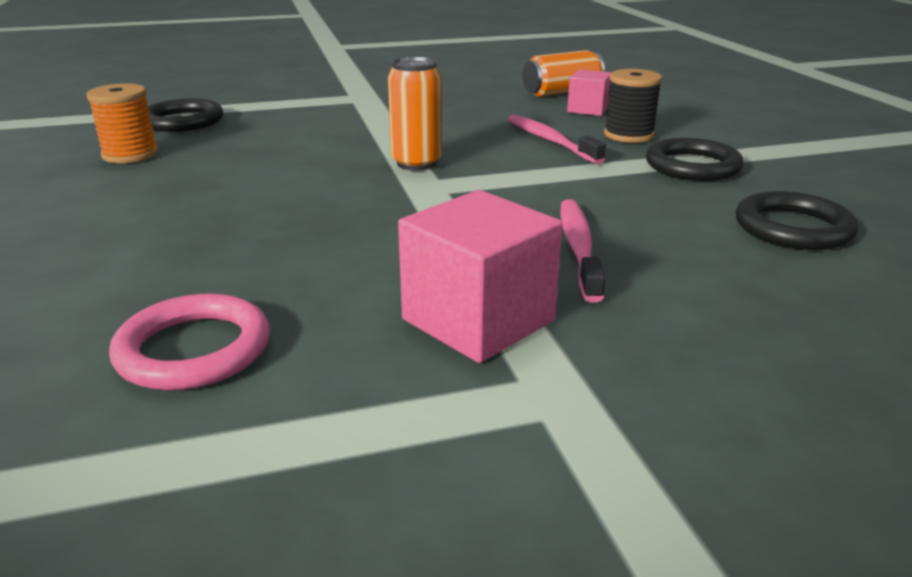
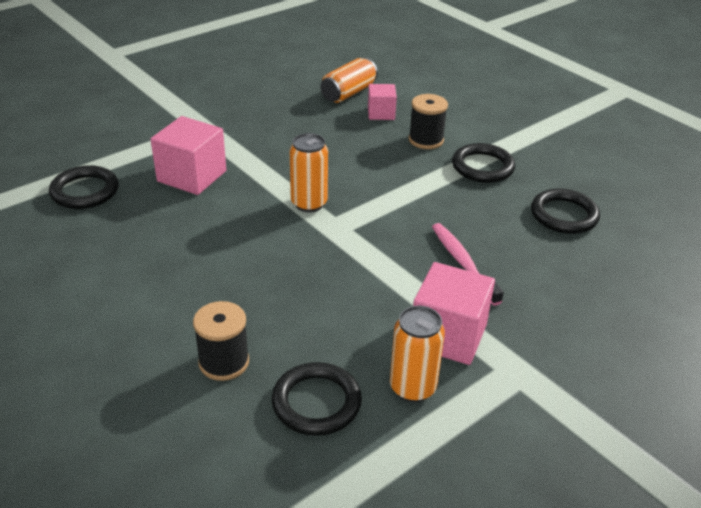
camera: 25 degrees left, 10 degrees up
orange spool [86,83,158,163] -> none
pink ring [109,293,270,390] -> black ring [272,362,362,436]
pink toothbrush [508,115,606,164] -> none
none -> pink cube [150,116,226,195]
none -> black spool [193,301,249,381]
none -> orange can [390,306,445,402]

